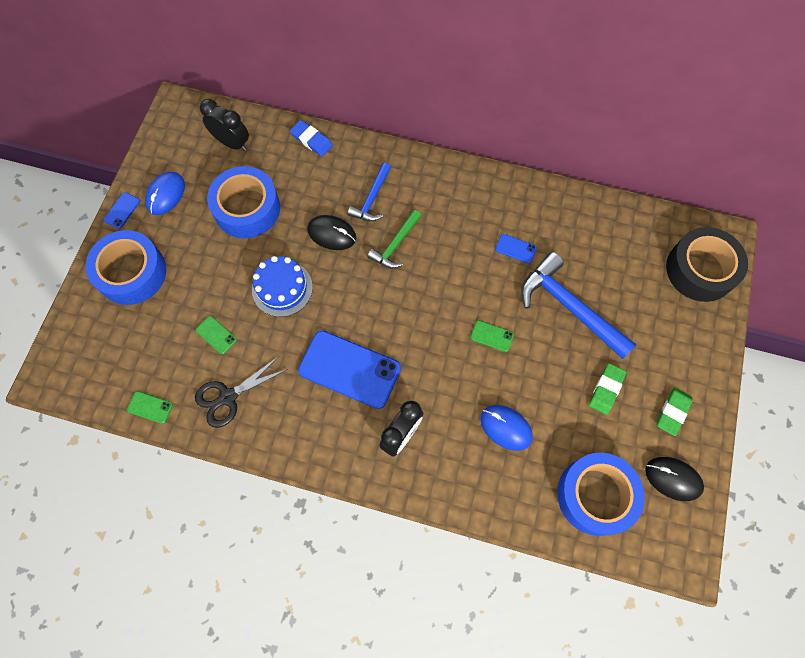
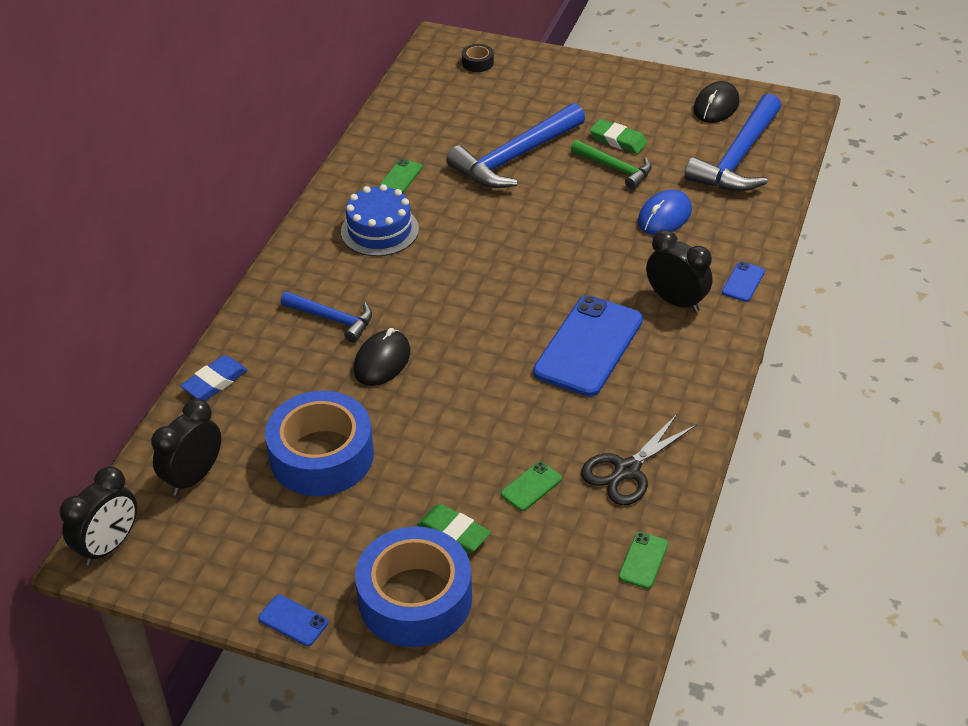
camera: 85 degrees left, 25 degrees down
blue mouse [145,172,185,215] -> none
black scissors [195,356,288,428] -> black scissors turned 75 degrees clockwise [581,413,697,505]
blue cake [252,256,313,317] -> blue cake moved to [341,184,419,256]
green hammer [367,210,421,268] -> green hammer moved to [571,140,652,190]
green phone [471,320,514,352] -> green phone moved to [380,159,423,193]
blue phone [495,234,537,264] -> blue phone moved to [722,262,765,302]
blue tape [557,453,645,536] -> blue hammer [684,94,781,192]
green eraser [657,387,693,436] -> green eraser moved to [417,504,491,554]
black tape [666,227,748,302] -> black tape [462,44,494,72], size x0.41
none -> black clock [60,466,137,566]

